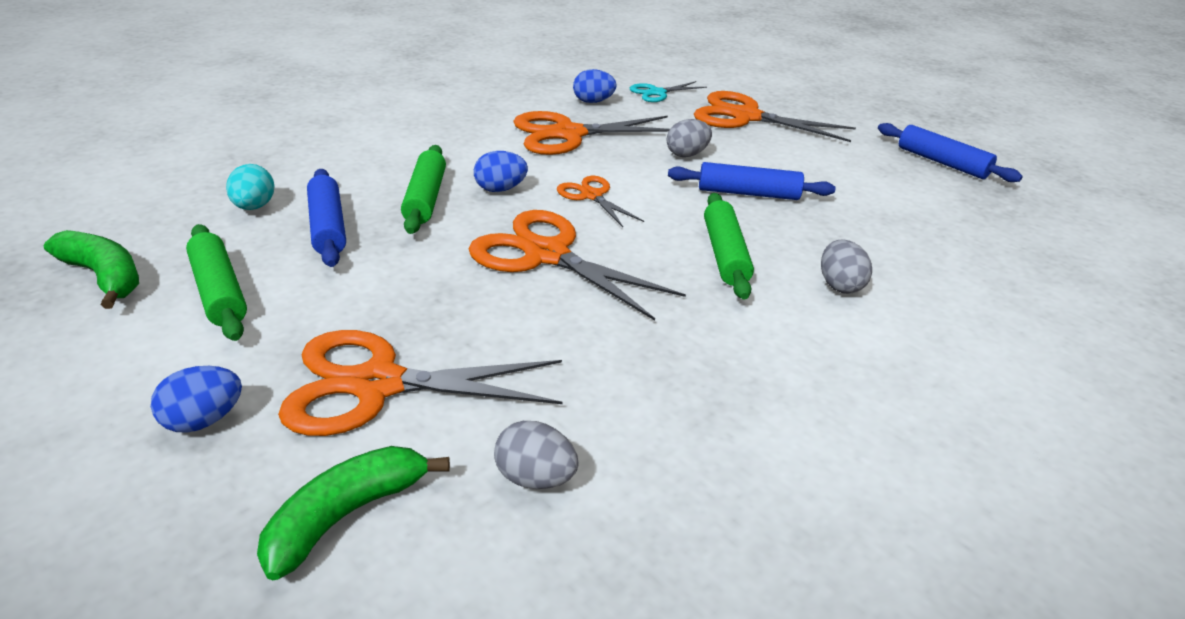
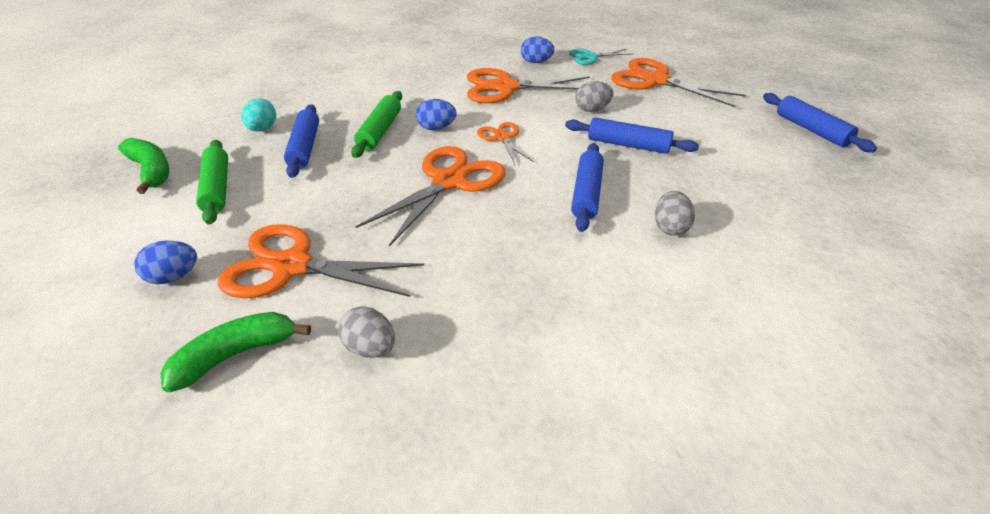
camera: 15 degrees right, 5 degrees up
orange scissors [469,210,686,321] -> orange scissors turned 75 degrees clockwise [355,146,506,246]
green rolling pin [704,193,754,300] -> blue rolling pin [571,143,604,232]

